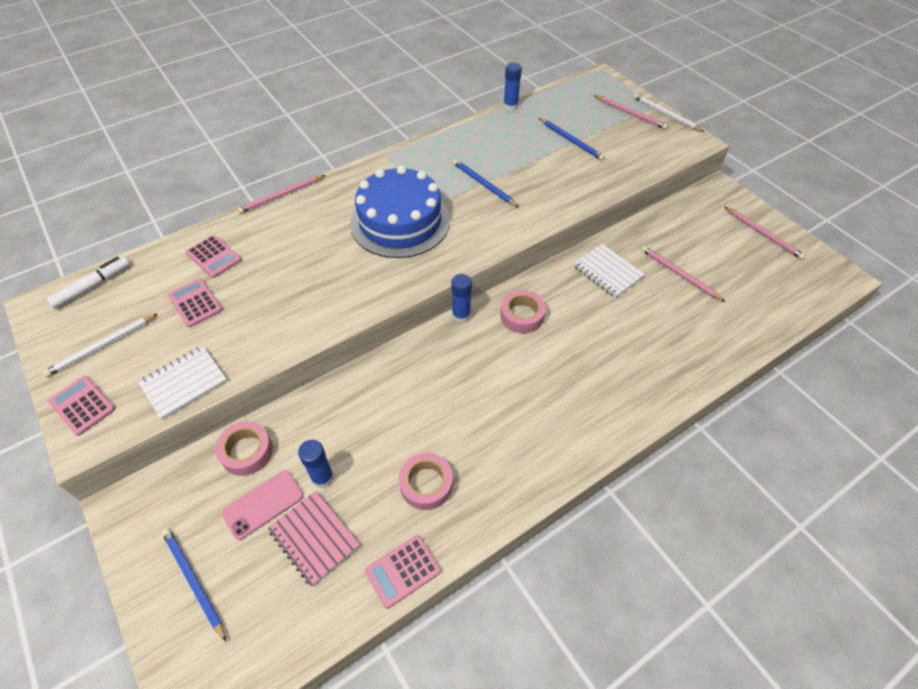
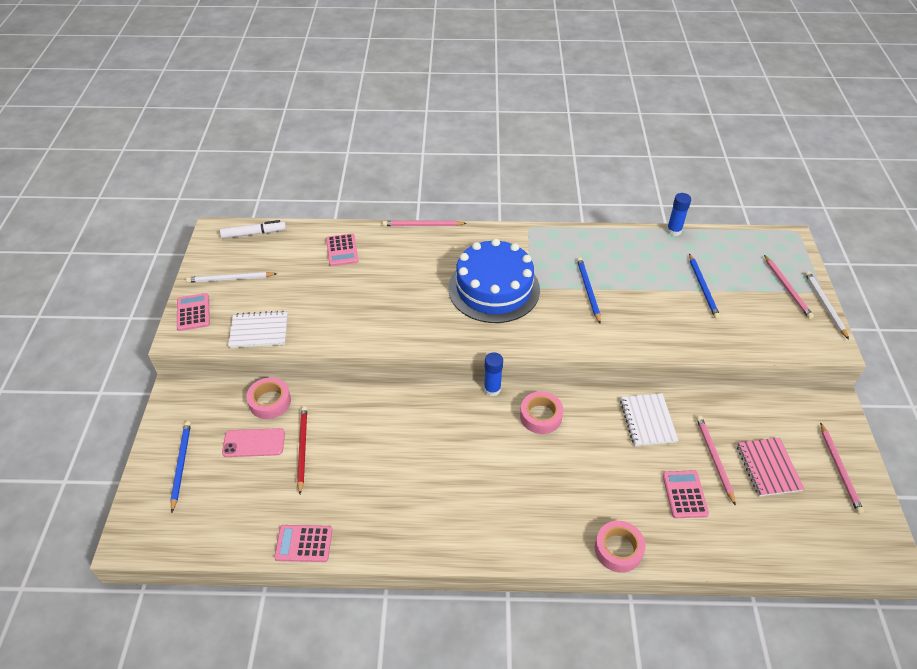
camera: 35 degrees right, 5 degrees down
pink calculator [168,278,222,327] -> pink calculator moved to [662,470,709,518]
pink notebook [268,491,360,587] -> pink notebook moved to [737,438,804,496]
blue glue stick [298,440,334,488] -> red pencil [297,406,307,494]
pink tape [399,453,453,510] -> pink tape moved to [595,521,645,573]

